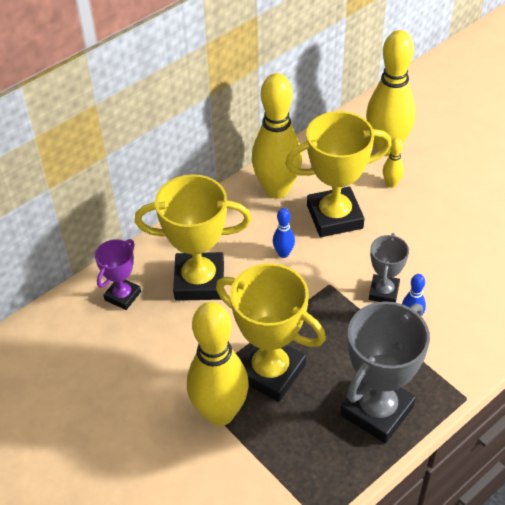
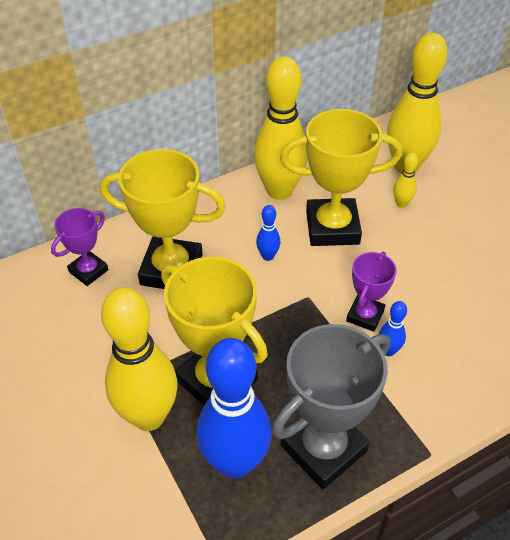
camera: 10 degrees right, 0 degrees up
grey trophy [369,233,409,302] -> purple trophy [346,252,397,332]
none -> blue bowling pin [197,338,272,479]

